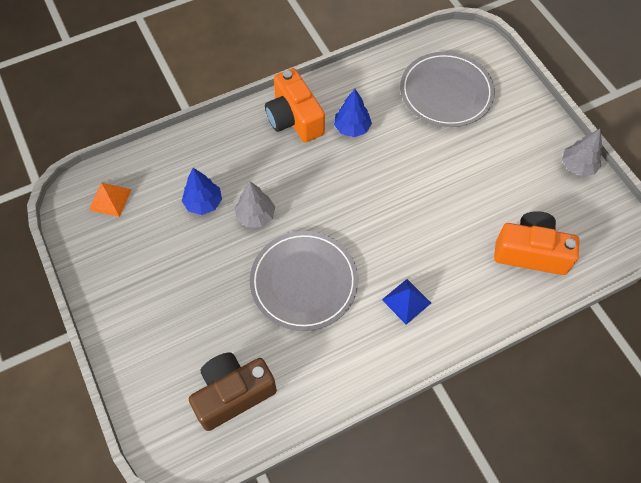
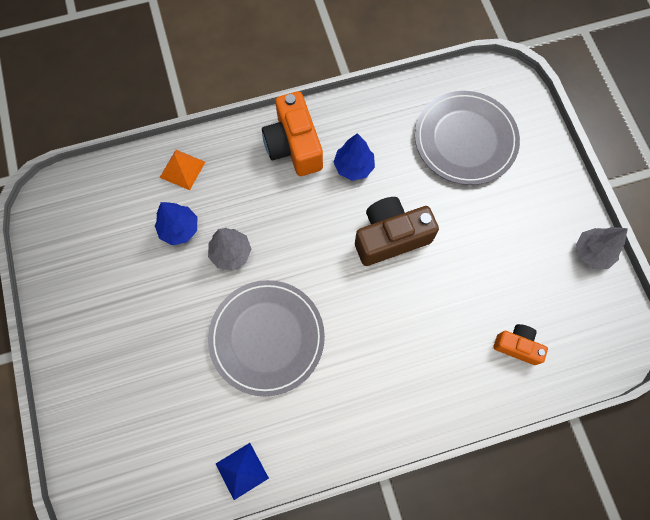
camera: 10 degrees right, 10 degrees up
orange pyramid [89,183,132,217] -> orange pyramid moved to [160,150,205,190]
brown camera [189,352,277,431] -> brown camera moved to [355,197,439,266]
blue pyramid [382,279,431,325] -> blue pyramid moved to [216,443,269,500]
orange camera [494,211,580,275] -> orange camera [493,324,548,365], size x0.57

